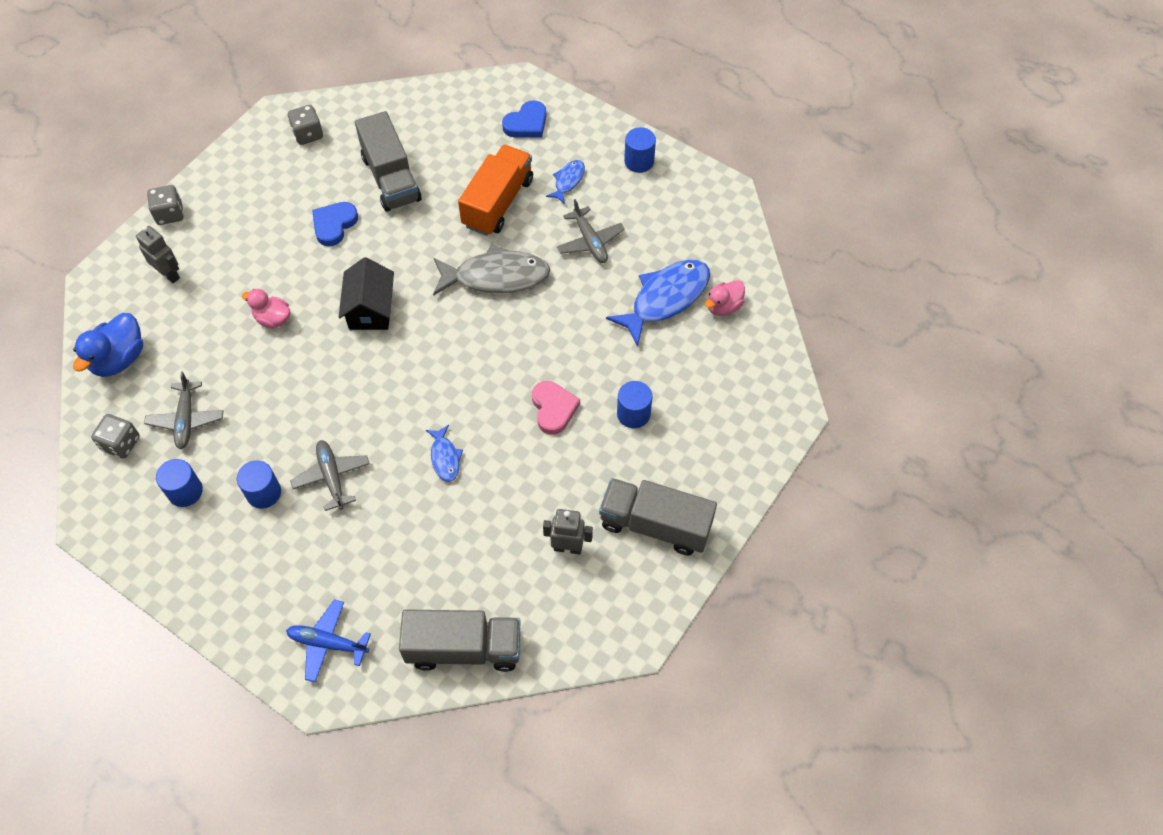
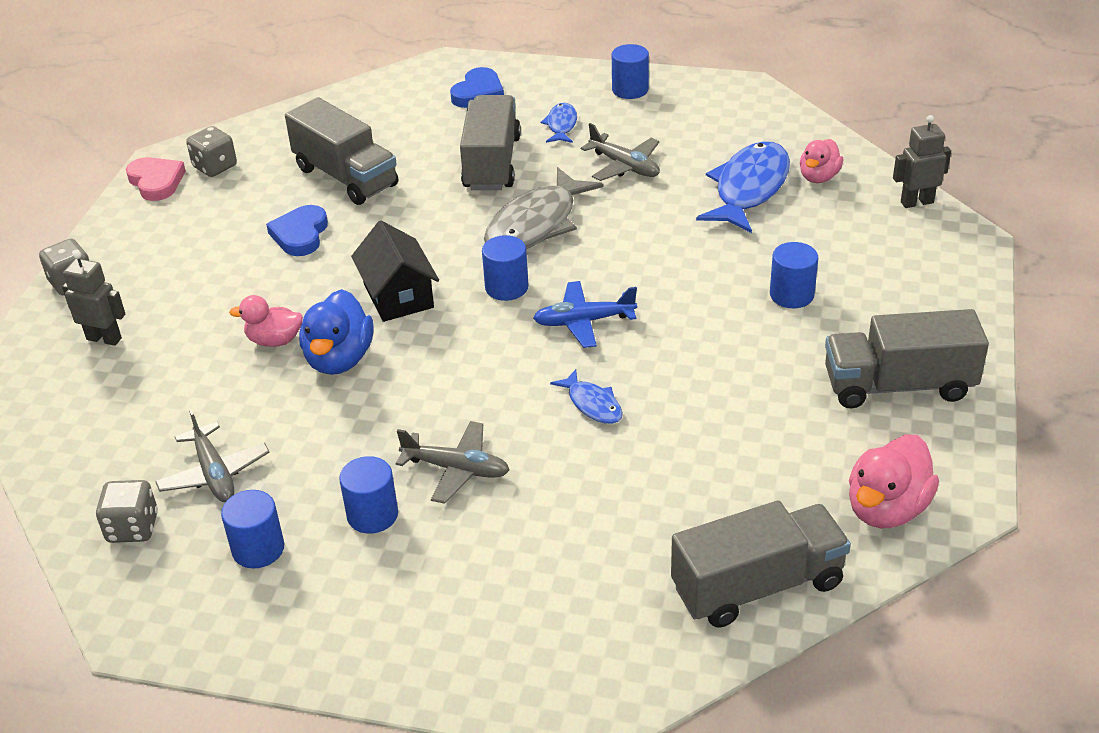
camera: 20 degrees left, 20 degrees down
blue duck [73,313,143,377] -> blue duck moved to [299,289,374,375]
blue plane [286,600,371,682] -> blue plane moved to [533,281,637,348]
grey plane [290,440,370,511] -> grey plane turned 150 degrees clockwise [396,421,510,504]
grey fish [433,244,550,295] -> grey fish turned 150 degrees clockwise [484,167,604,249]
orange truck [458,145,533,236] -> grey truck [460,95,521,190]
pink heart [532,381,580,435] -> pink heart moved to [126,157,186,201]
grey robot [543,509,593,555] -> grey robot moved to [893,115,951,208]
none -> blue cylinder [482,235,529,301]
none -> pink duck [849,435,939,528]

